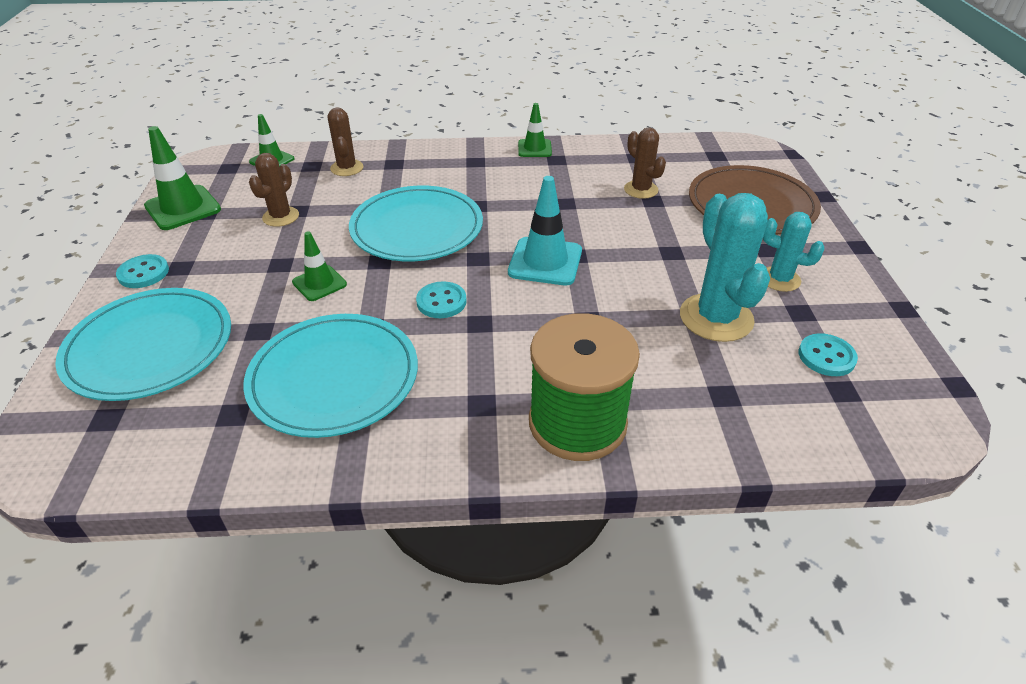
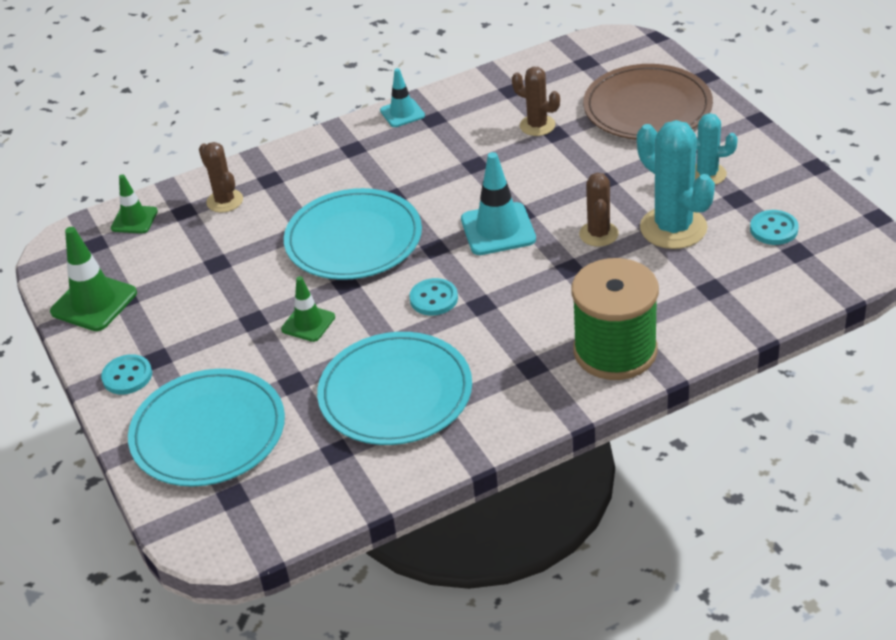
camera: 20 degrees left, 0 degrees up
brown cactus [249,153,299,227] -> brown cactus moved to [579,173,619,246]
green traffic cone [518,103,552,157] -> turquoise traffic cone [380,68,425,127]

